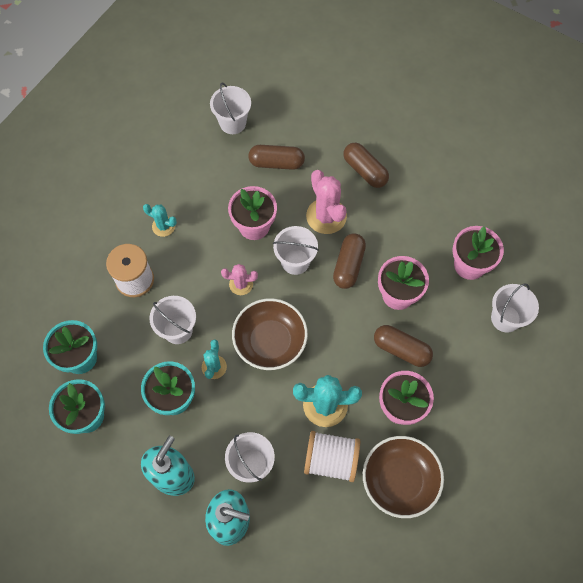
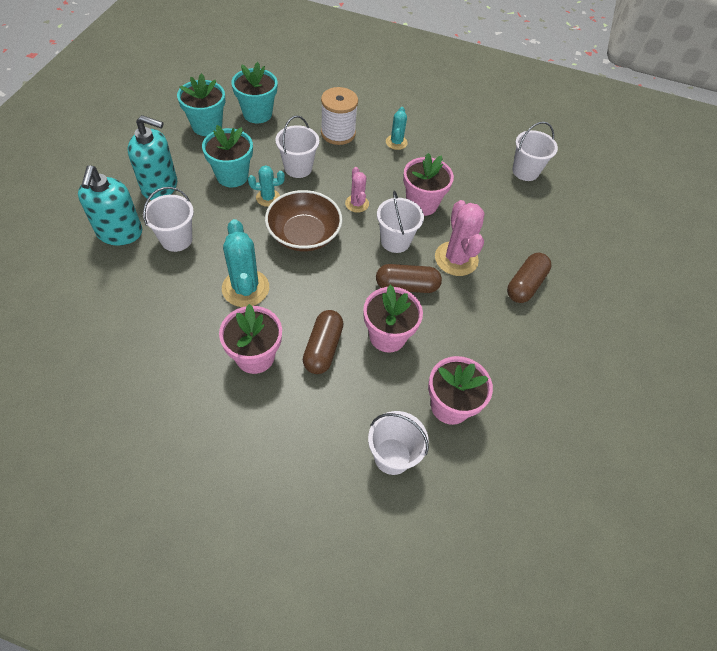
camera: 70 degrees right, 10 degrees down
brown capsule [248,145,305,170] -> none
white spool [304,431,360,482] -> none
pink cactus [306,170,347,234] -> pink cactus turned 60 degrees counterclockwise [435,200,485,276]
brown bowl [363,436,444,518] -> none

